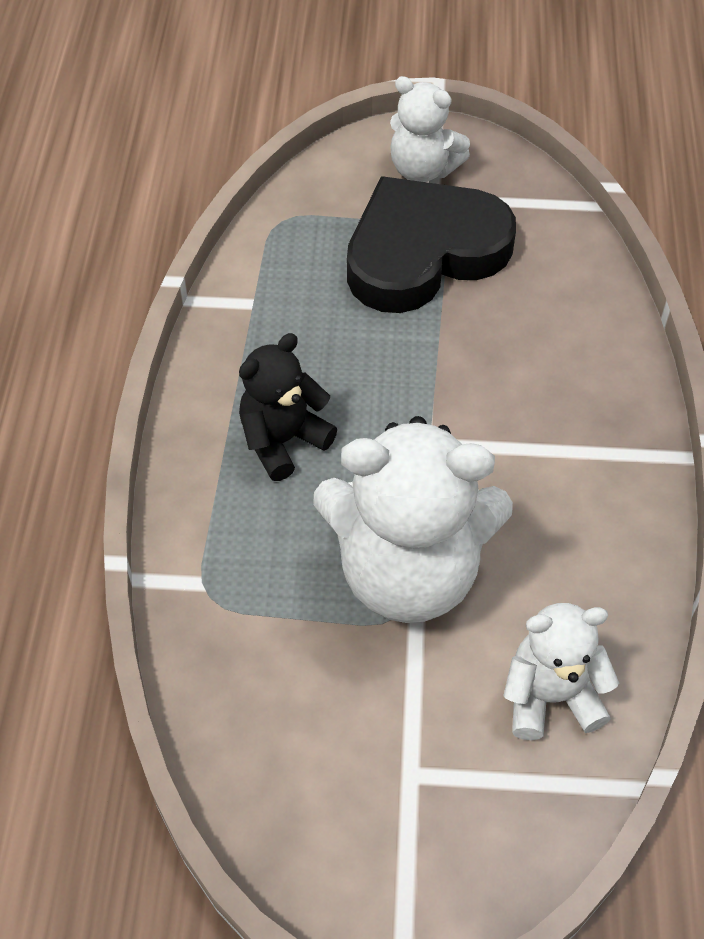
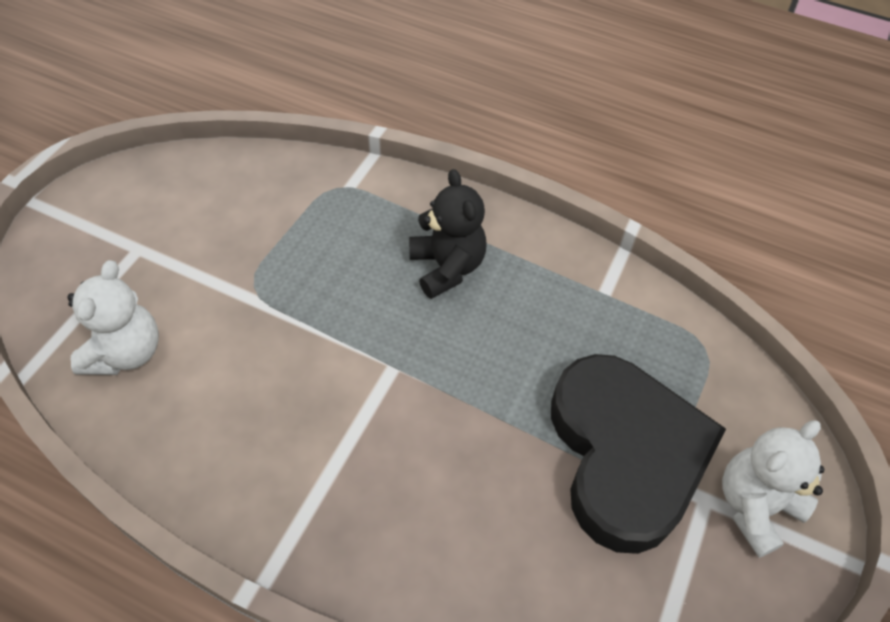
camera: 110 degrees right, 0 degrees up
white teddy bear [313,416,513,623] -> none

